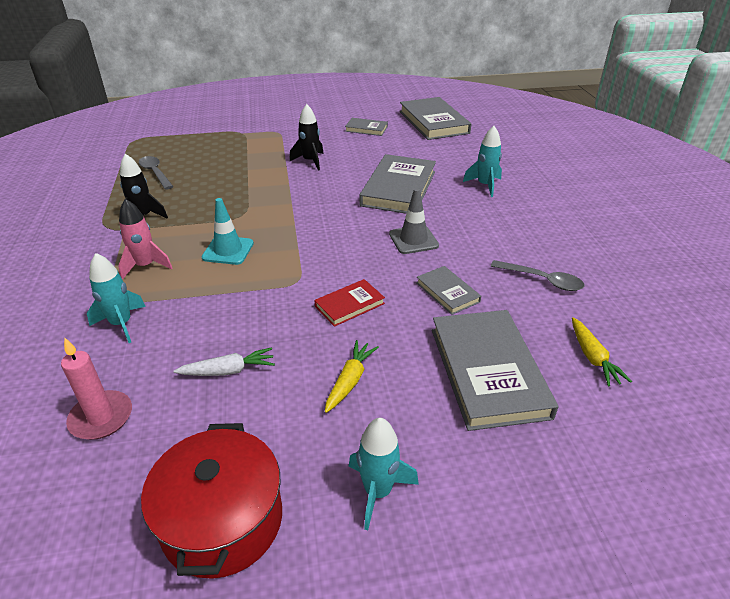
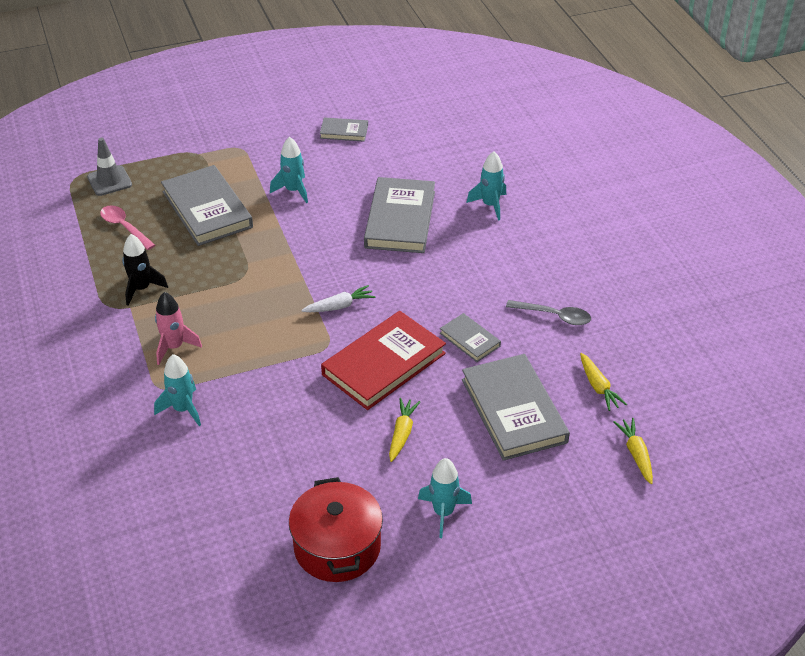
camera: 10 degrees left, 5 degrees up
pink candle [61,338,132,440] -> none
grey spoon [139,156,173,190] -> pink spoon [100,205,155,250]
white carrot [174,347,275,376] -> white carrot moved to [301,285,375,312]
turquoise traffic cone [202,198,254,265] -> none
black rocket [289,104,324,171] -> turquoise rocket [270,137,308,203]
red book [314,279,385,327] -> red book [321,311,446,410], size x1.98
grey traffic cone [389,188,439,254] -> grey traffic cone moved to [87,138,132,196]
grey book [400,97,471,140] -> grey book moved to [161,165,253,246]
none -> yellow carrot [614,418,653,484]

